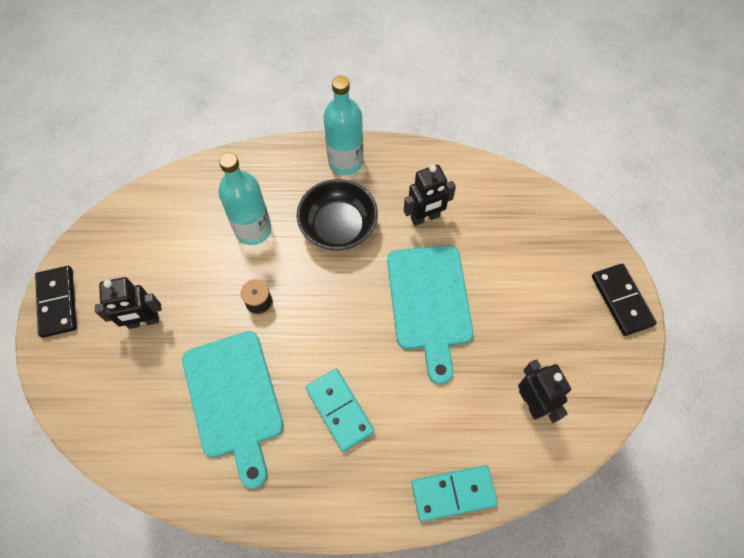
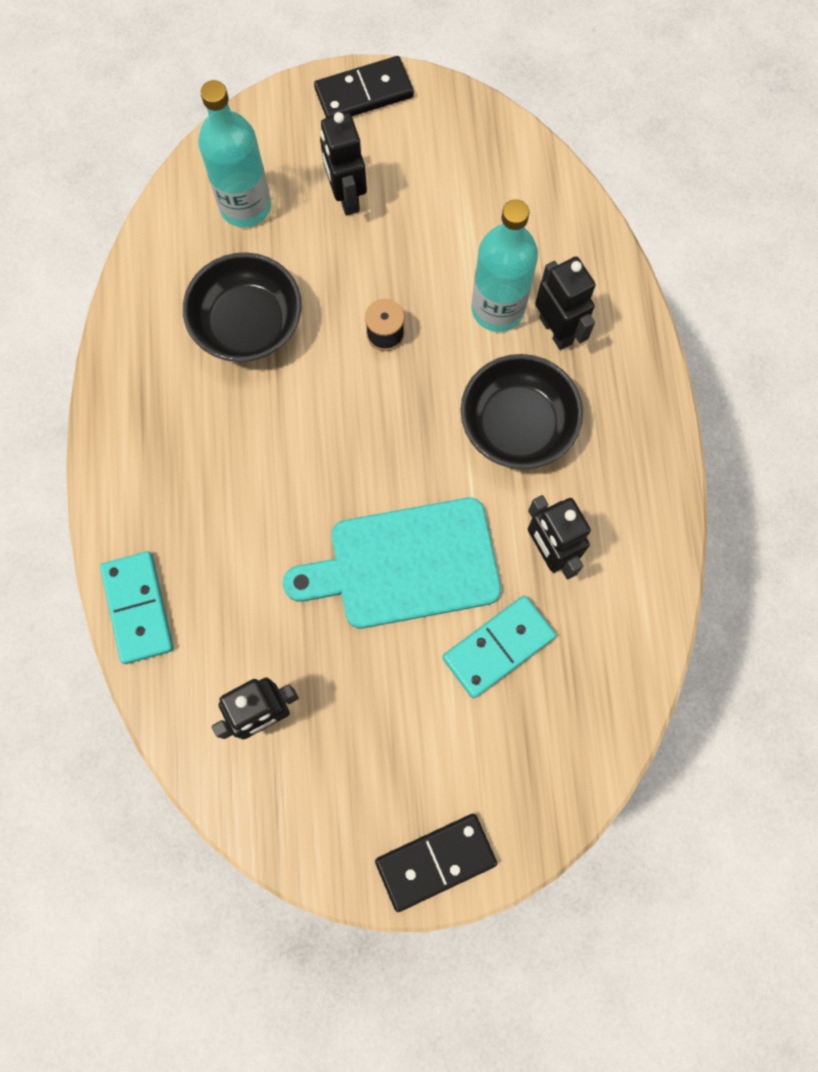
camera: 85 degrees right, 10 degrees up
turquoise cutting board [182,331,284,489] -> black bowl [183,252,302,362]
turquoise domino [306,369,374,452] -> turquoise domino moved to [443,595,556,698]
turquoise bottle [323,76,363,175] -> turquoise bottle moved to [198,80,271,227]
none -> black robot [535,256,596,350]

